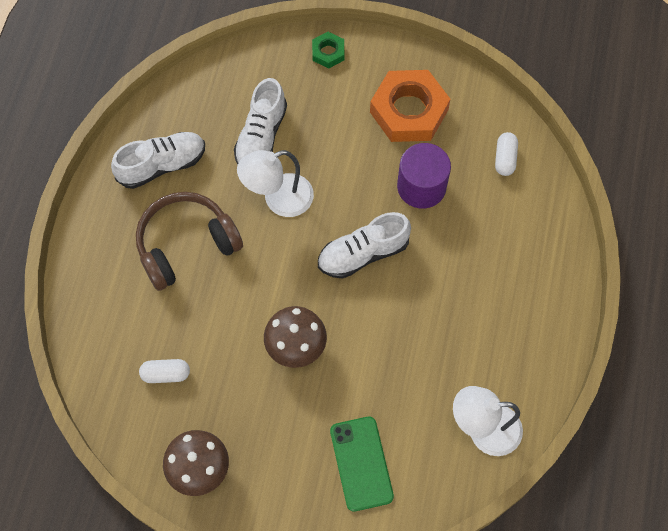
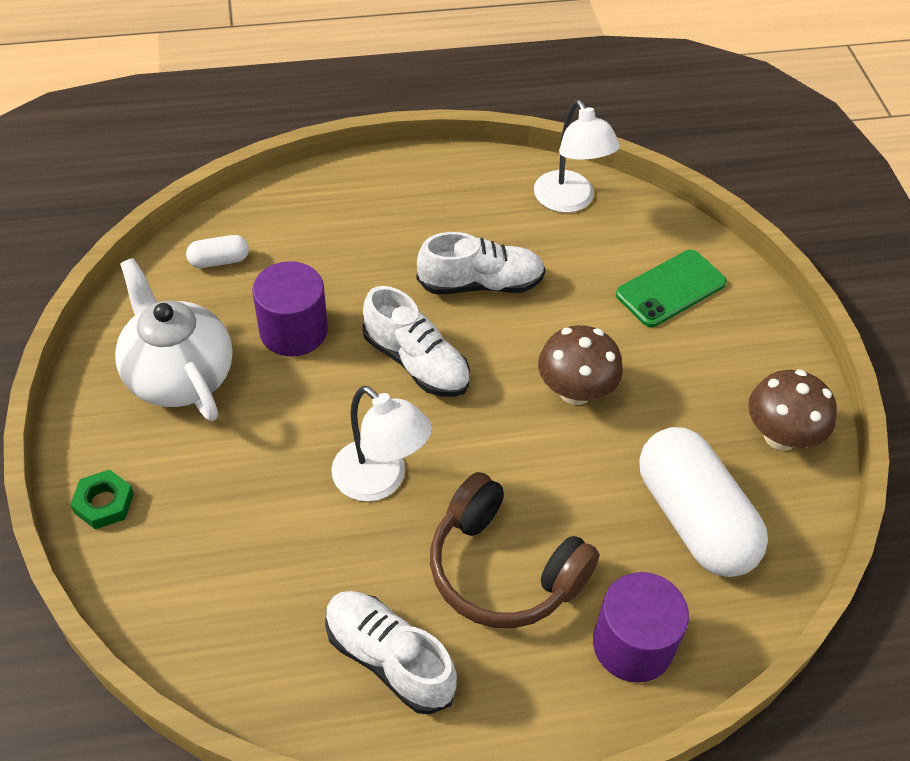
camera: 115 degrees left, 15 degrees down
white capsule [139,359,190,383] -> white capsule [639,427,768,577], size x2.30
white shoe [234,78,287,165] -> white shoe moved to [417,232,545,294]
orange nut [370,70,450,142] -> white teapot [115,258,233,421]
none -> purple cylinder [593,572,689,683]

